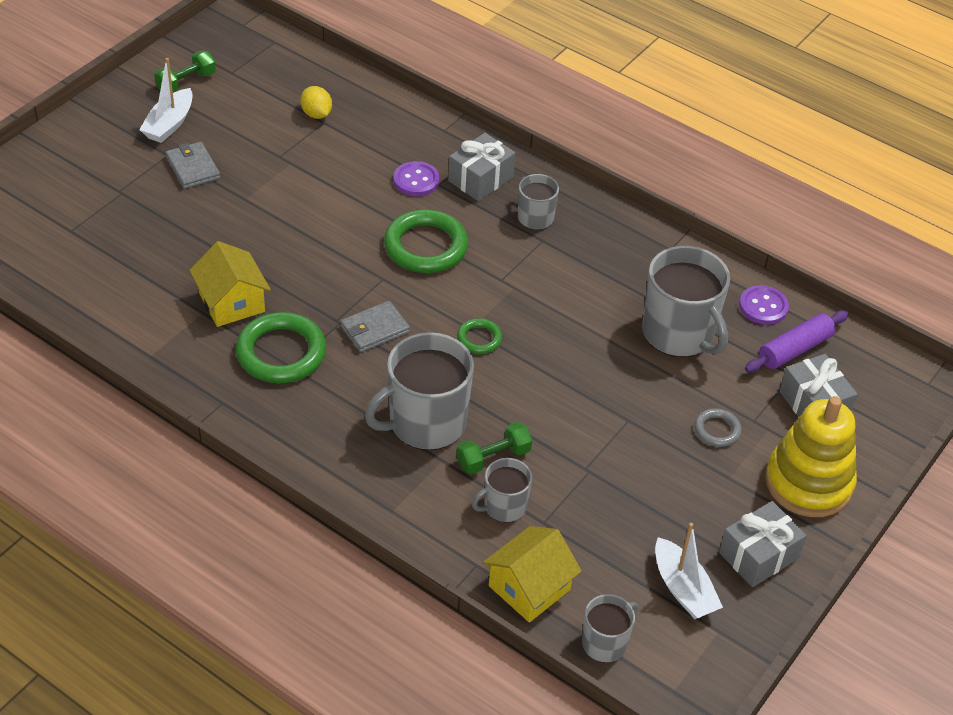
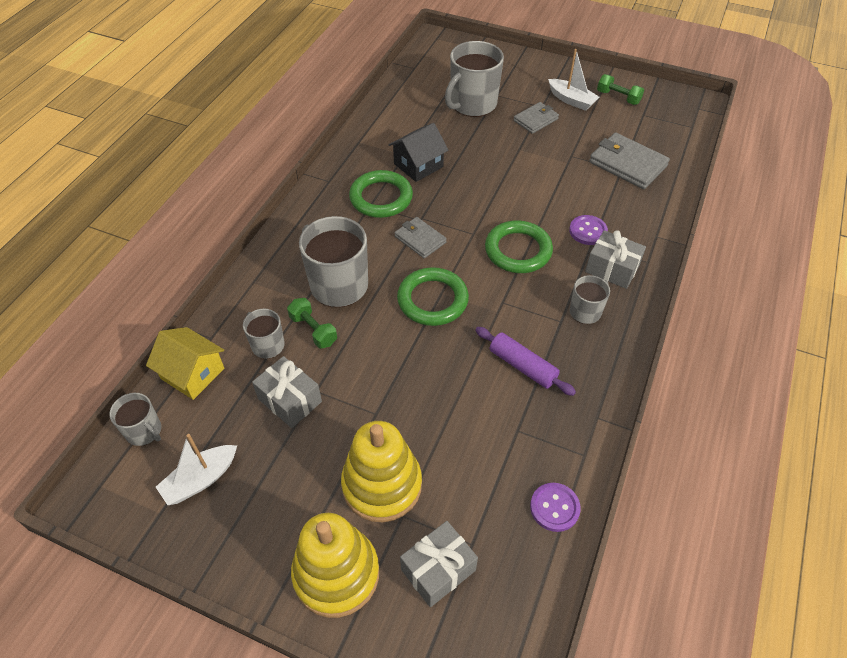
camera: 80 degrees right, 5 degrees up
white boat [139,58,193,143] -> white boat turned 150 degrees counterclockwise [548,49,599,111]
yellow house [189,241,271,327] -> black house [389,123,448,182]
yellow lemon [300,86,332,119] -> grey wallet [589,132,670,189]
green ring [457,318,502,354] -> green ring [397,267,469,326], size x1.96
grey mug [642,246,730,357] -> grey mug moved to [445,41,504,117]
grey ring [695,408,742,447] -> yellow stacking toy [341,421,422,523]
grey gift [719,501,807,587] -> grey gift moved to [252,356,322,428]
purple rolling pin [745,310,849,372] -> purple rolling pin moved to [475,327,576,396]

